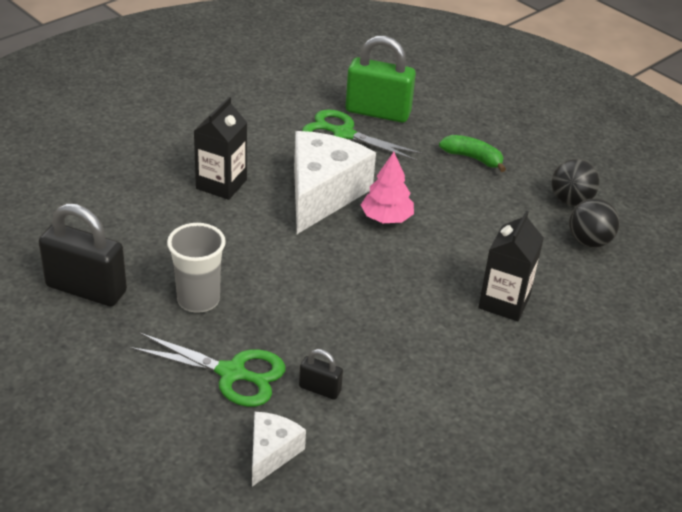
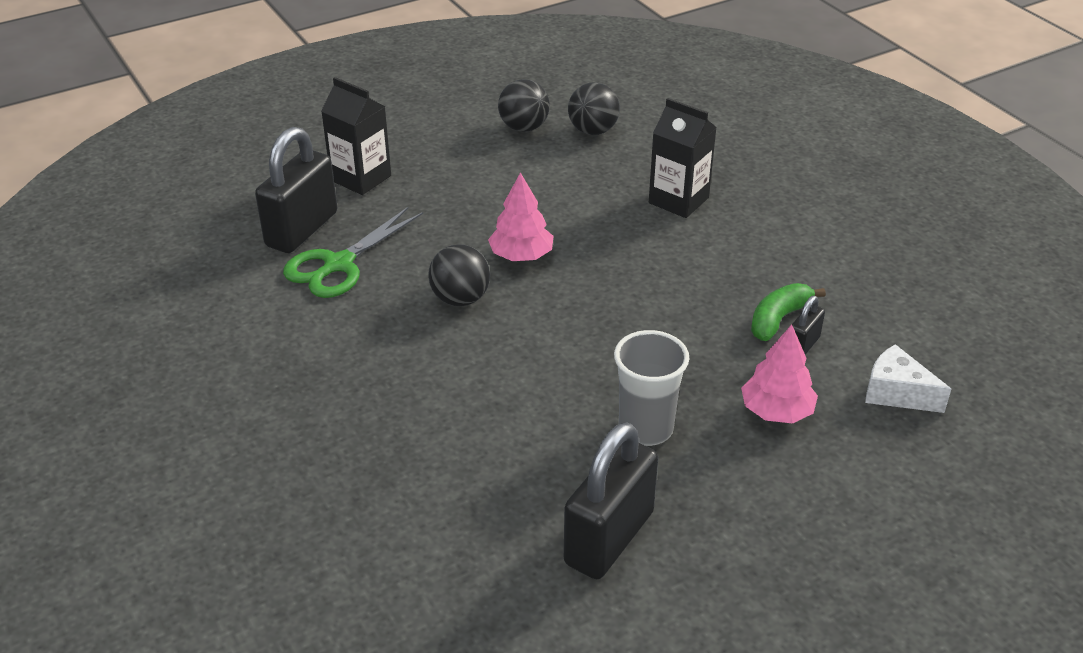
camera: 75 degrees left, 0 degrees up
green scissors [130,332,285,407] -> pink tree [741,324,818,423]
black carton [194,97,247,200] -> black carton moved to [321,77,391,195]
white cheese [294,131,376,234] -> black ball [428,244,490,306]
green padlock [345,36,416,123] -> black padlock [255,127,337,253]
green banana [439,135,506,172] -> green banana moved to [751,283,826,341]

